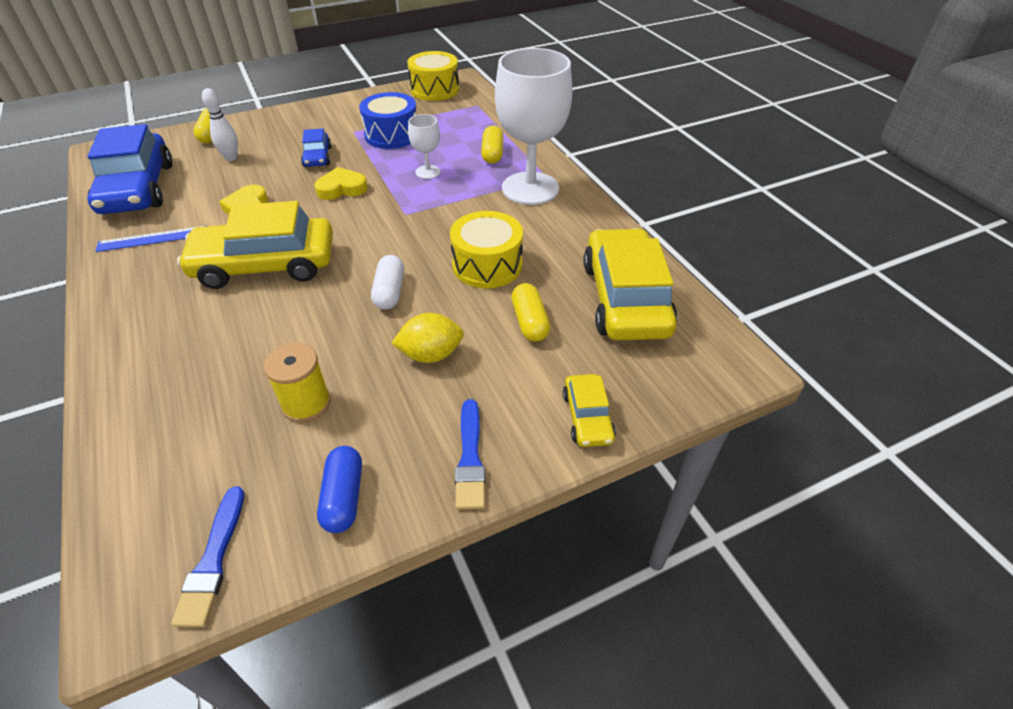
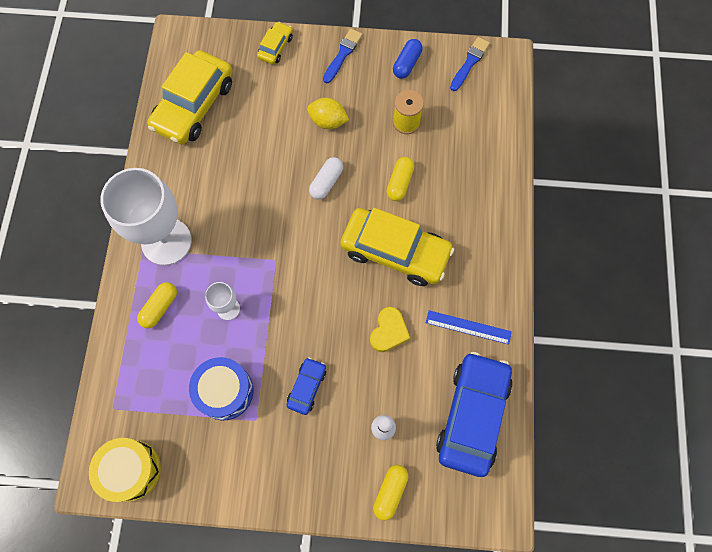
camera: 150 degrees left, 25 degrees up
yellow heart [314,167,368,200] -> none
yellow drum [450,211,523,288] -> none
yellow capsule [511,283,550,341] -> yellow capsule moved to [387,157,414,201]

